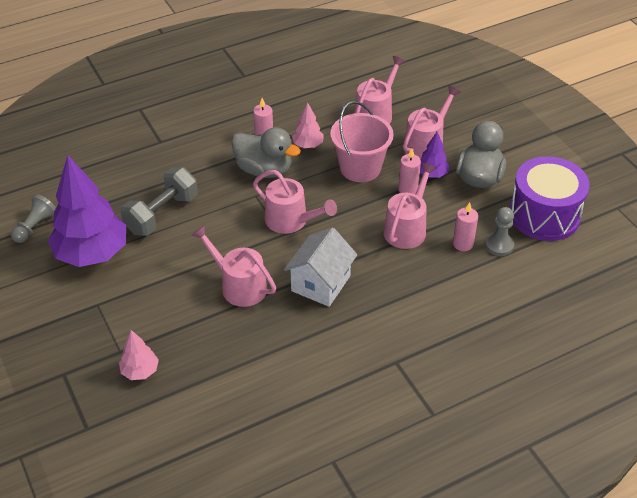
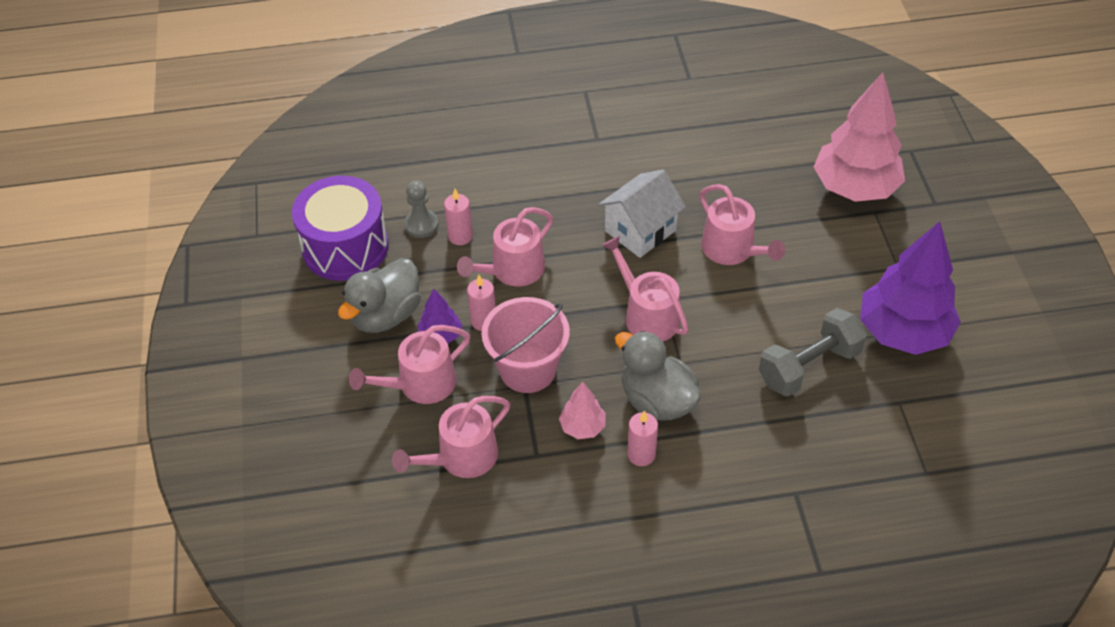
camera: 160 degrees left, 5 degrees up
grey pawn [11,194,56,243] -> none
pink tree [119,330,159,380] -> pink tree [814,73,905,202], size x2.17

